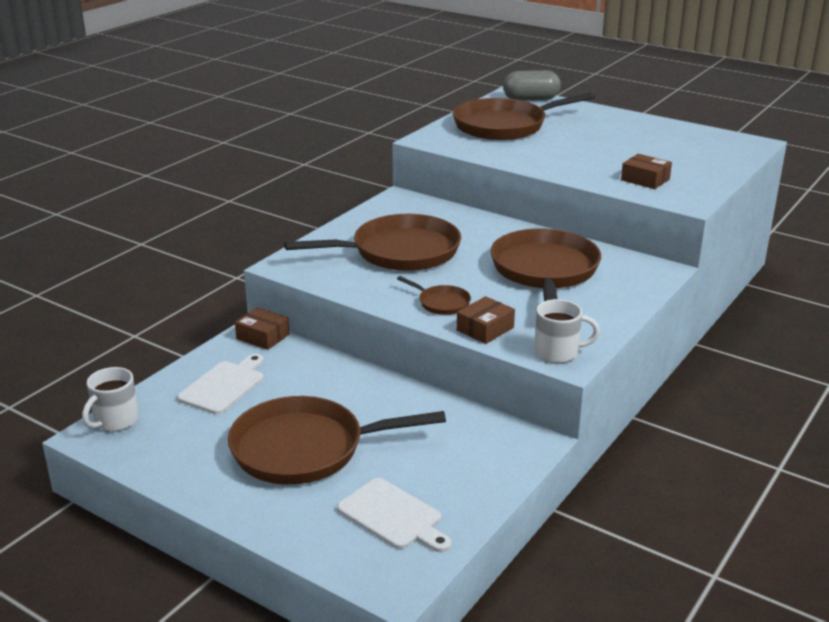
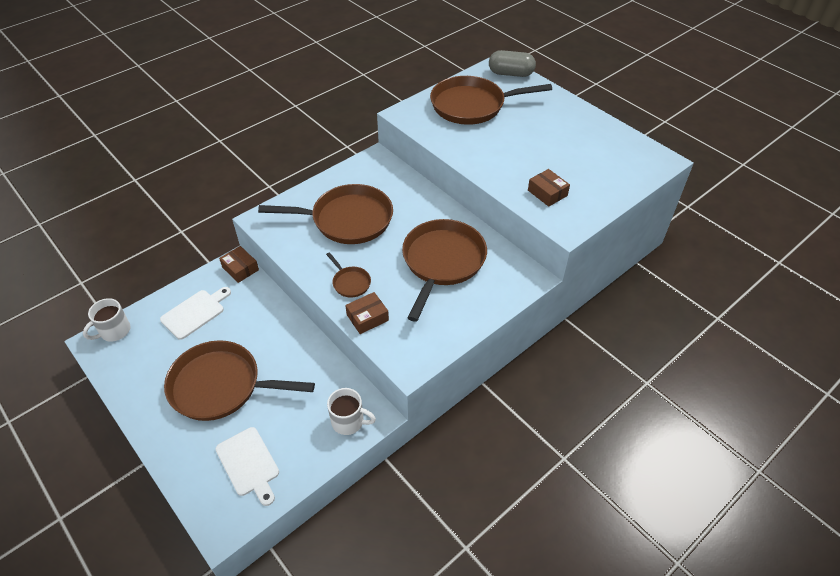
camera: 15 degrees right, 20 degrees up
white mug [535,299,600,363] -> white mug moved to [327,388,376,435]

